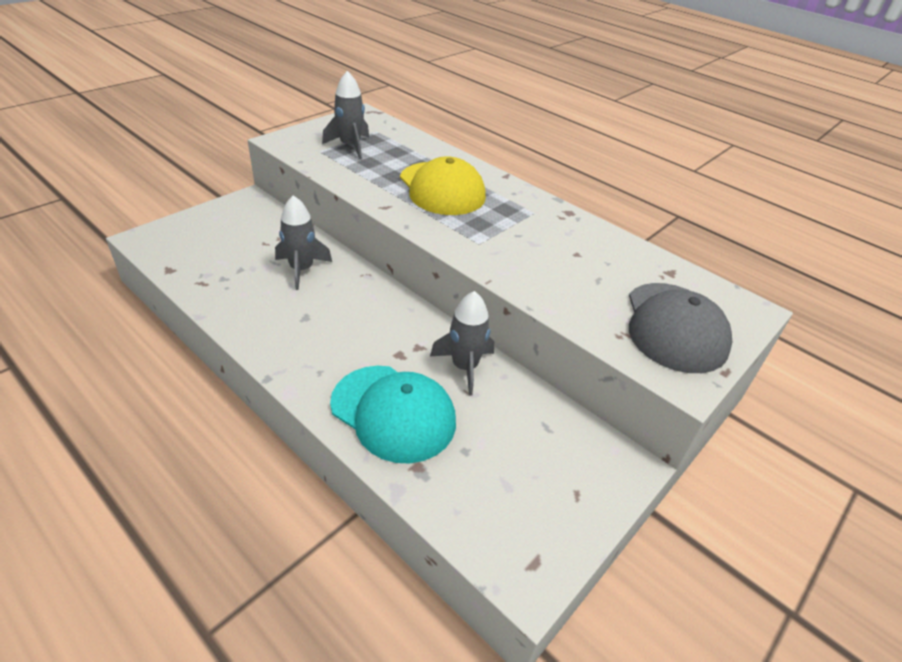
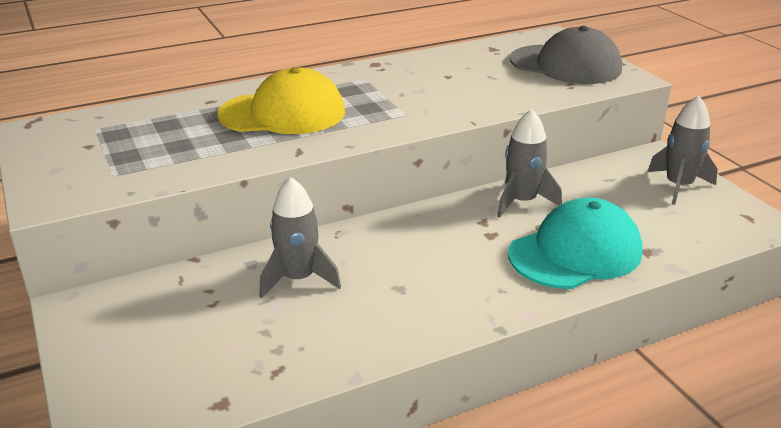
camera: 65 degrees left, 10 degrees down
grey rocket [322,71,369,159] -> grey rocket moved to [648,95,718,205]

